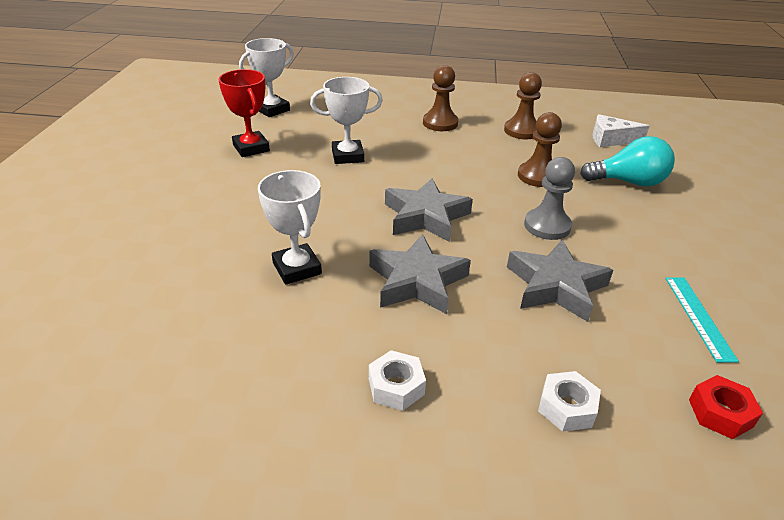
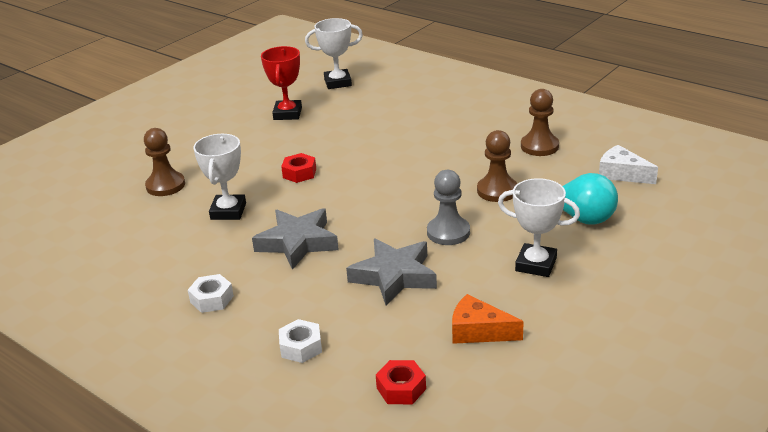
camera: 35 degrees right, 5 degrees down
white trophy [310,77,383,164] -> white trophy moved to [498,178,580,277]
grey star [385,178,473,242] -> none
brown pawn [423,65,458,131] -> brown pawn moved to [144,128,185,196]
turquoise ruler [665,277,739,363] -> orange cheese [452,294,524,344]
none -> red nut [281,153,316,183]

